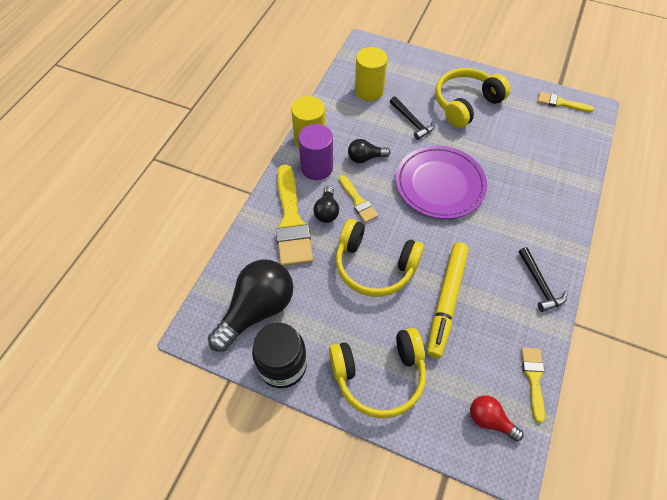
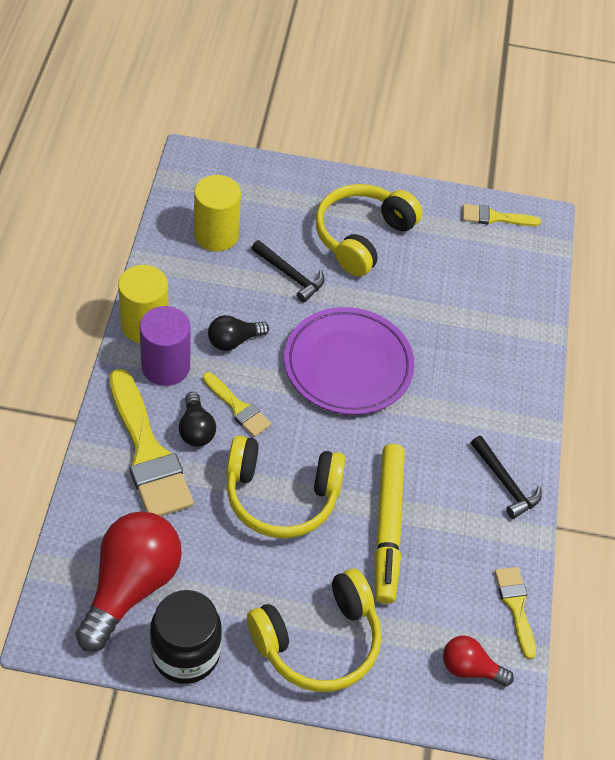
camera: 20 degrees left, 5 degrees down
black light bulb [208,260,293,352] -> red light bulb [75,511,182,652]

